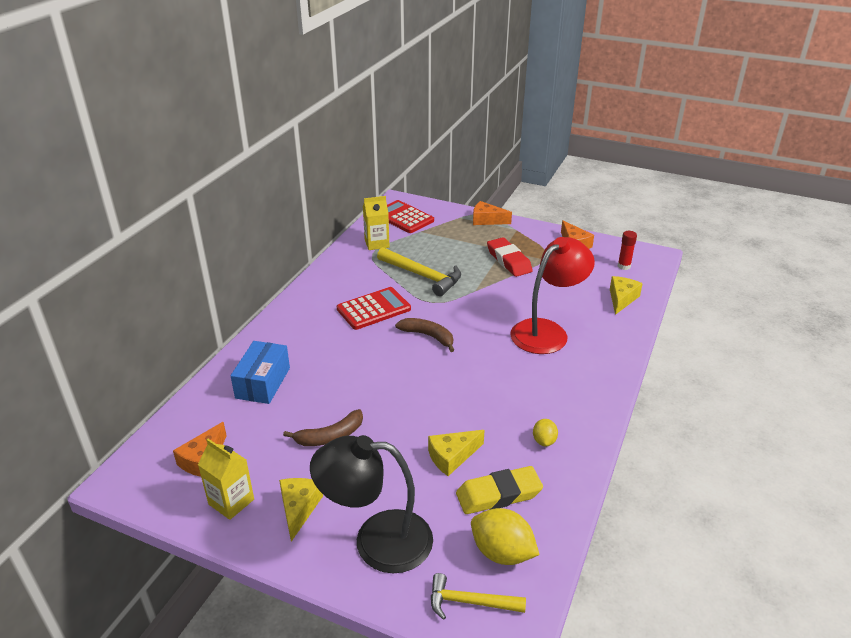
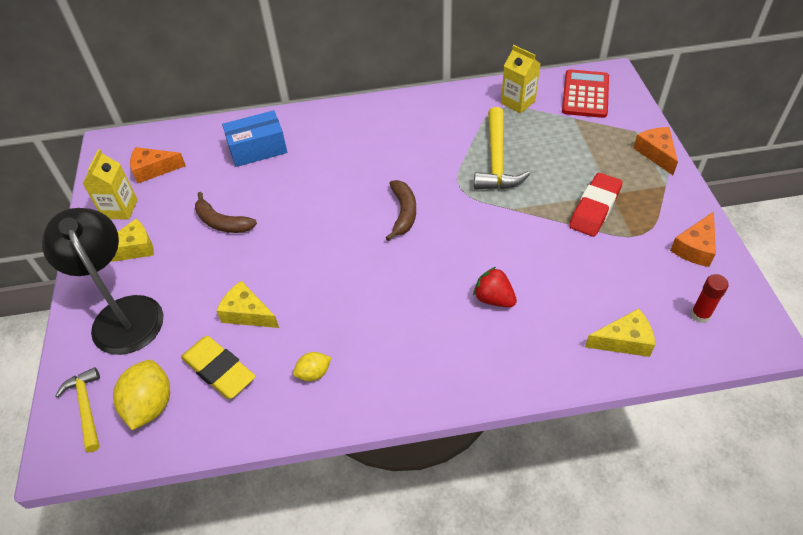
camera: 60 degrees right, 15 degrees up
red calculator [337,287,411,330] -> none
red lamp [510,237,595,354] -> red strawberry [473,267,517,307]

